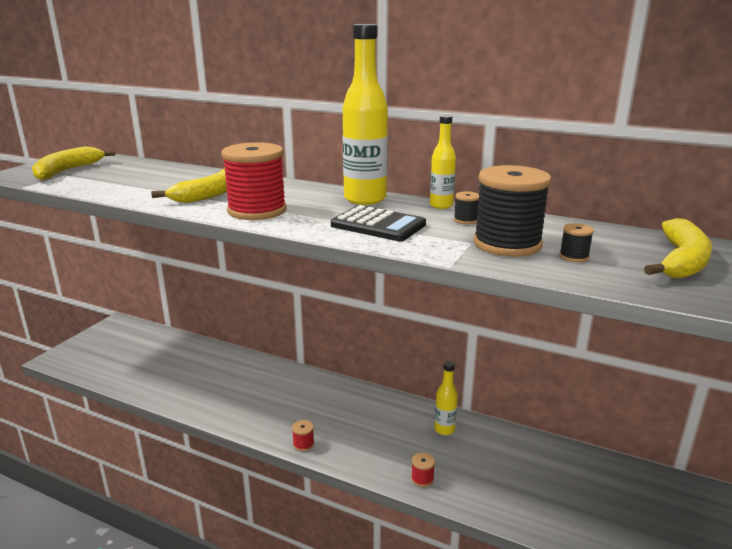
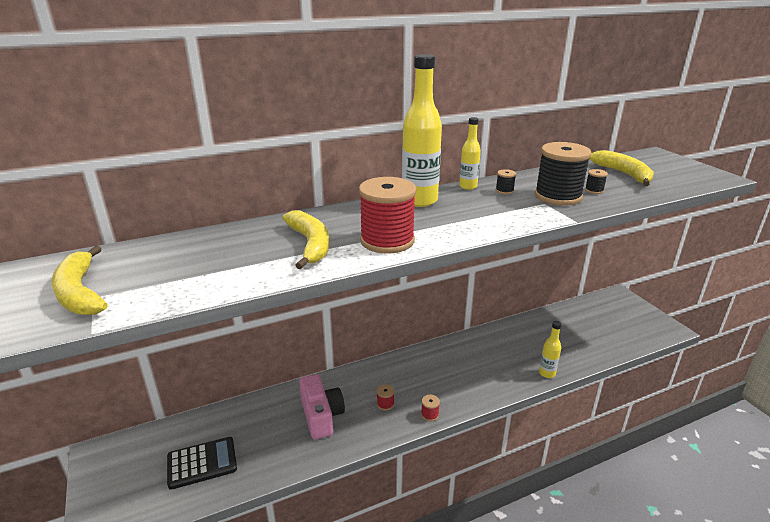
camera: 50 degrees left, 5 degrees up
black calculator [331,205,426,241] -> black calculator moved to [167,437,237,490]
red spool [411,453,435,487] -> red spool moved to [377,384,394,411]
yellow bottle [434,361,458,435] -> yellow bottle moved to [539,321,562,378]
none -> pink camera [299,374,345,439]

